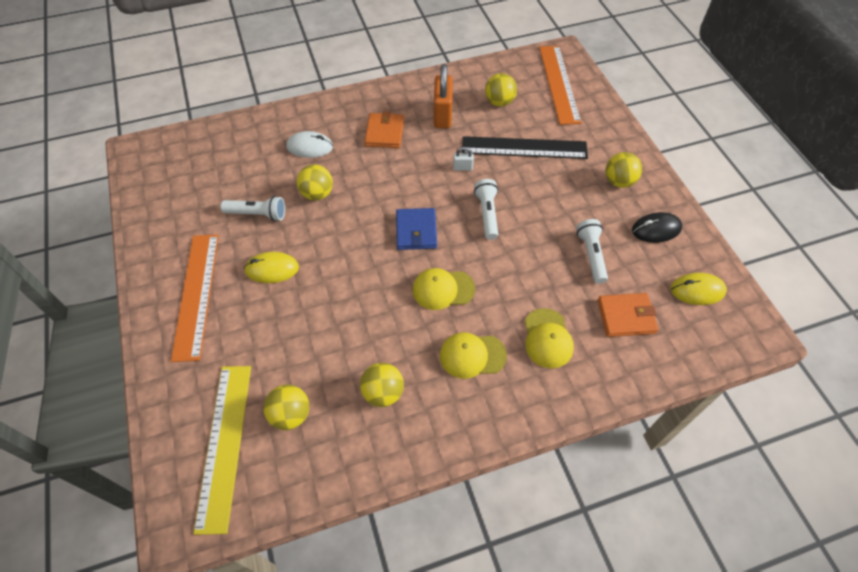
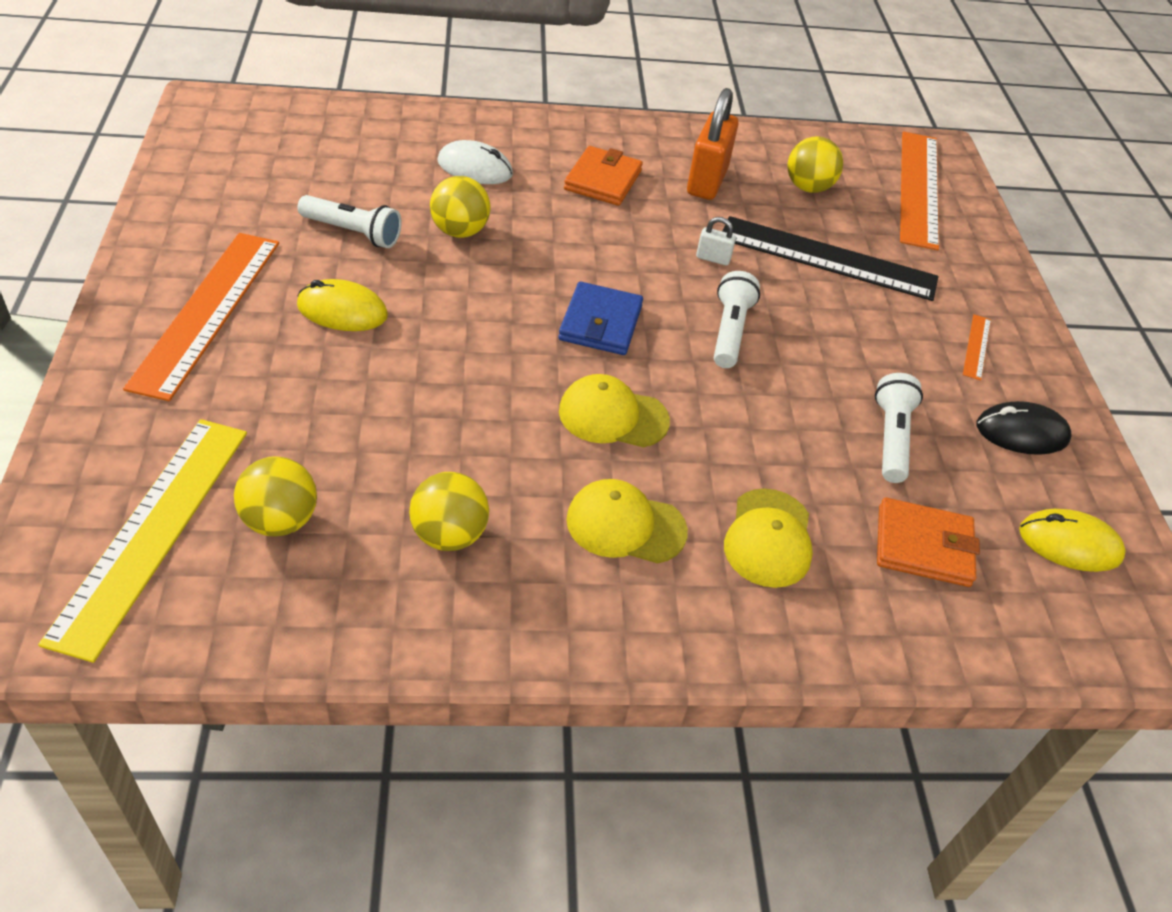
camera: 10 degrees right, 10 degrees down
yellow ball [605,152,642,188] -> orange ruler [963,314,991,381]

